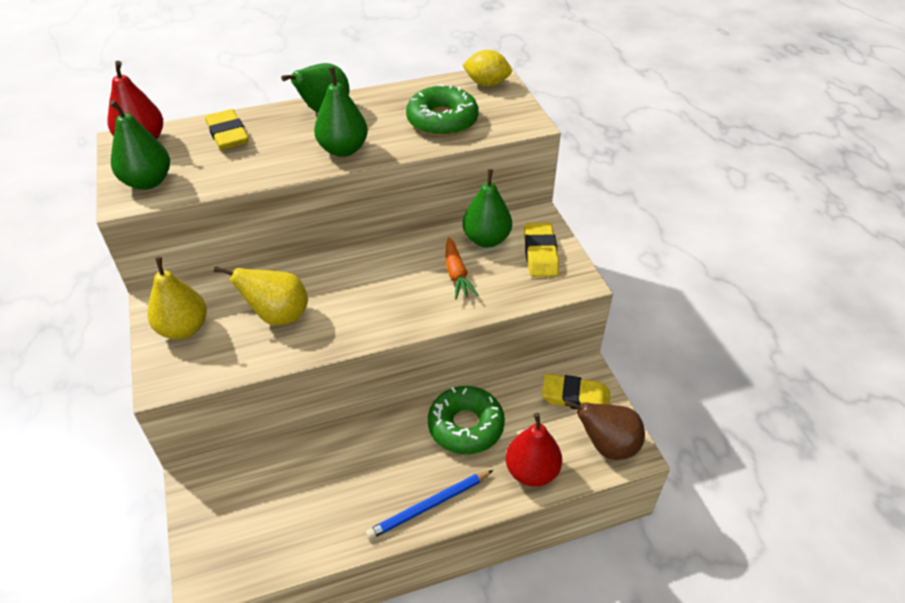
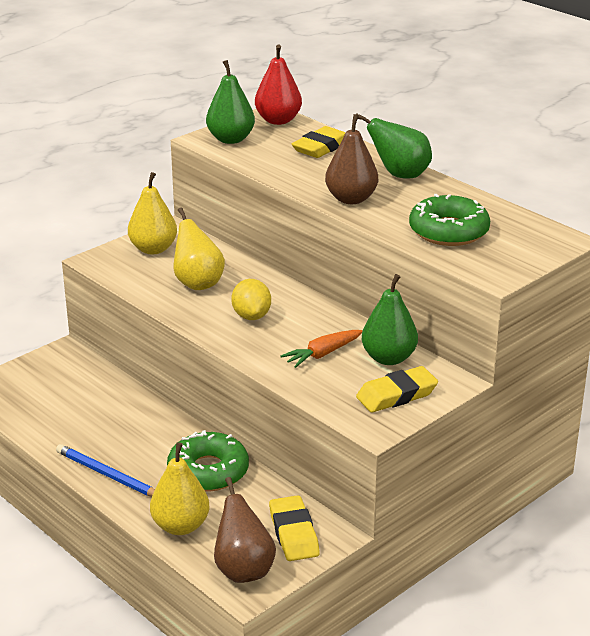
camera: 65 degrees right, 15 degrees down
green pear [314,67,368,157] -> brown pear [325,114,378,204]
yellow lemon [462,50,512,86] -> yellow lemon moved to [231,279,271,320]
red pear [506,413,562,487] -> yellow pear [150,442,210,535]

